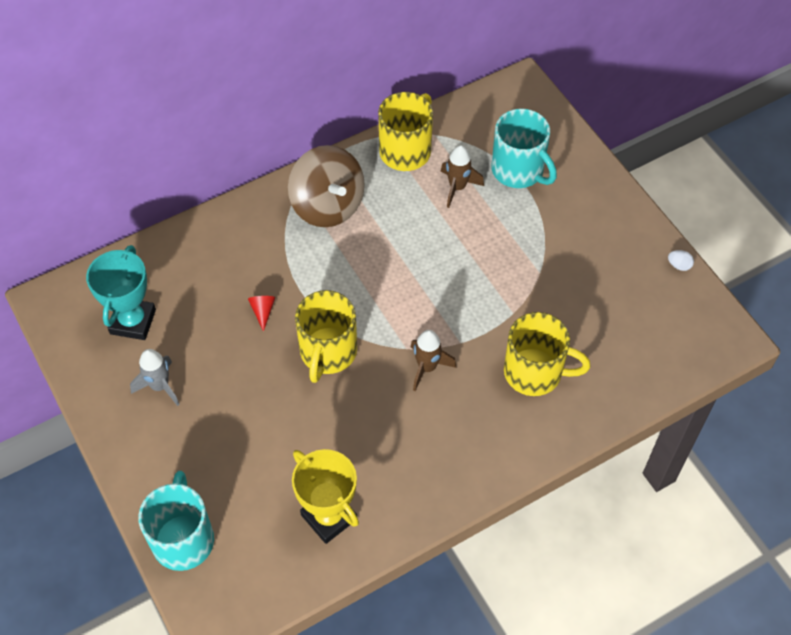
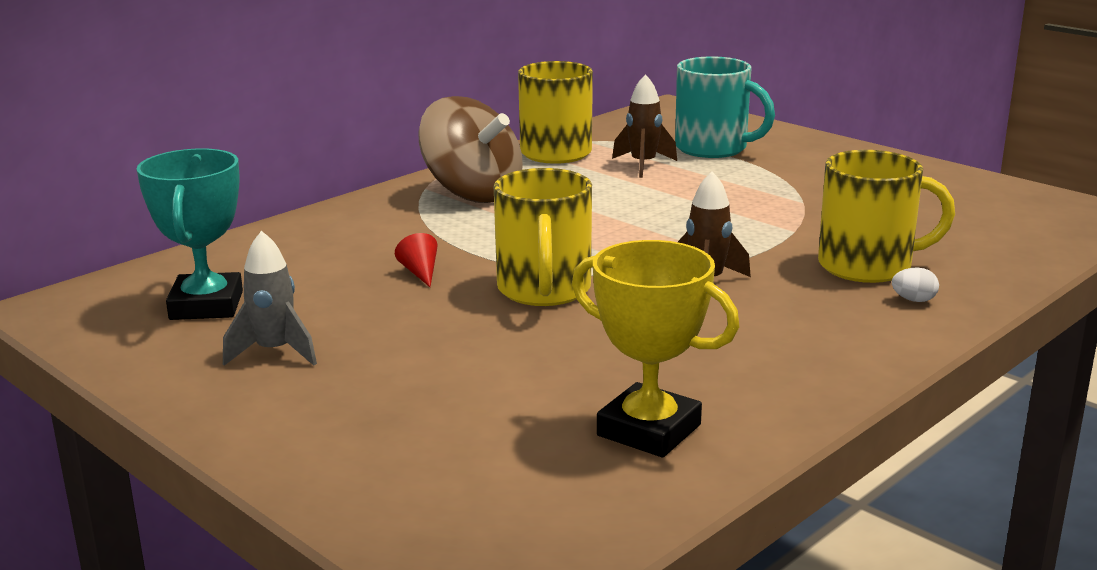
camera: 15 degrees left, 35 degrees down
turquoise mug [138,471,214,571] -> none
white egg [668,250,694,271] -> white egg moved to [892,268,939,302]

